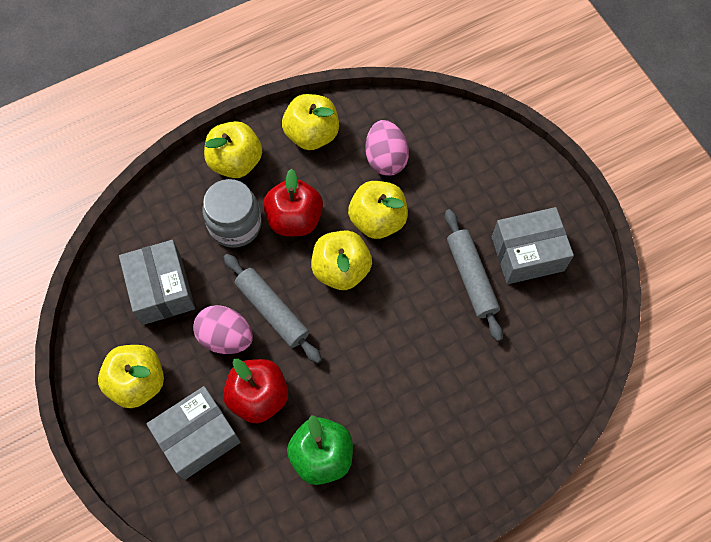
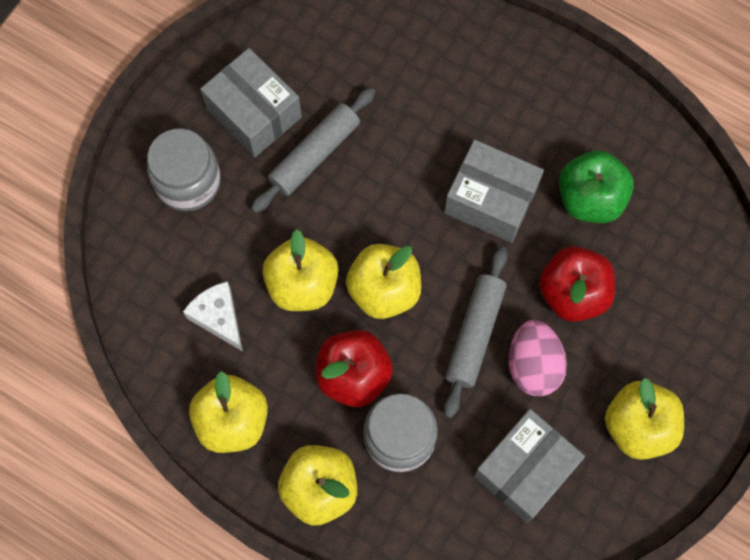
camera: 120 degrees left, 5 degrees up
grey box [147,386,240,480] -> grey box moved to [444,140,544,243]
pink egg [366,120,409,176] -> white cheese [183,281,243,351]
none -> grey jar [147,128,221,211]

